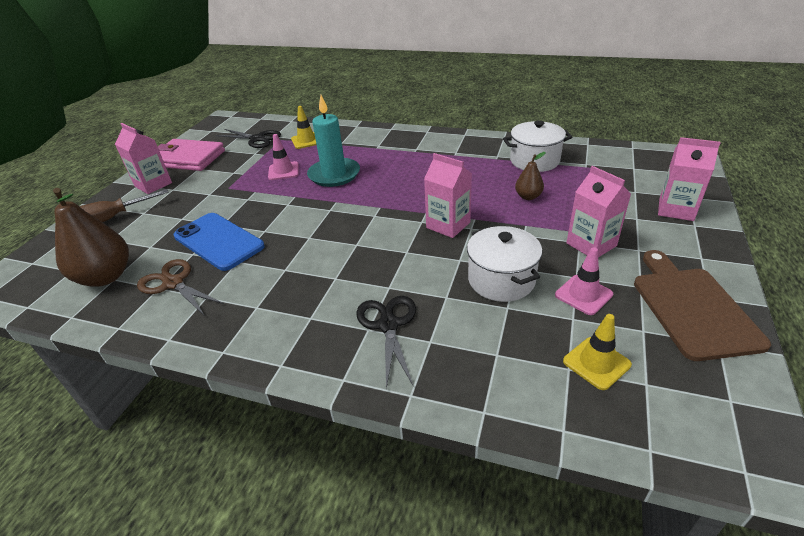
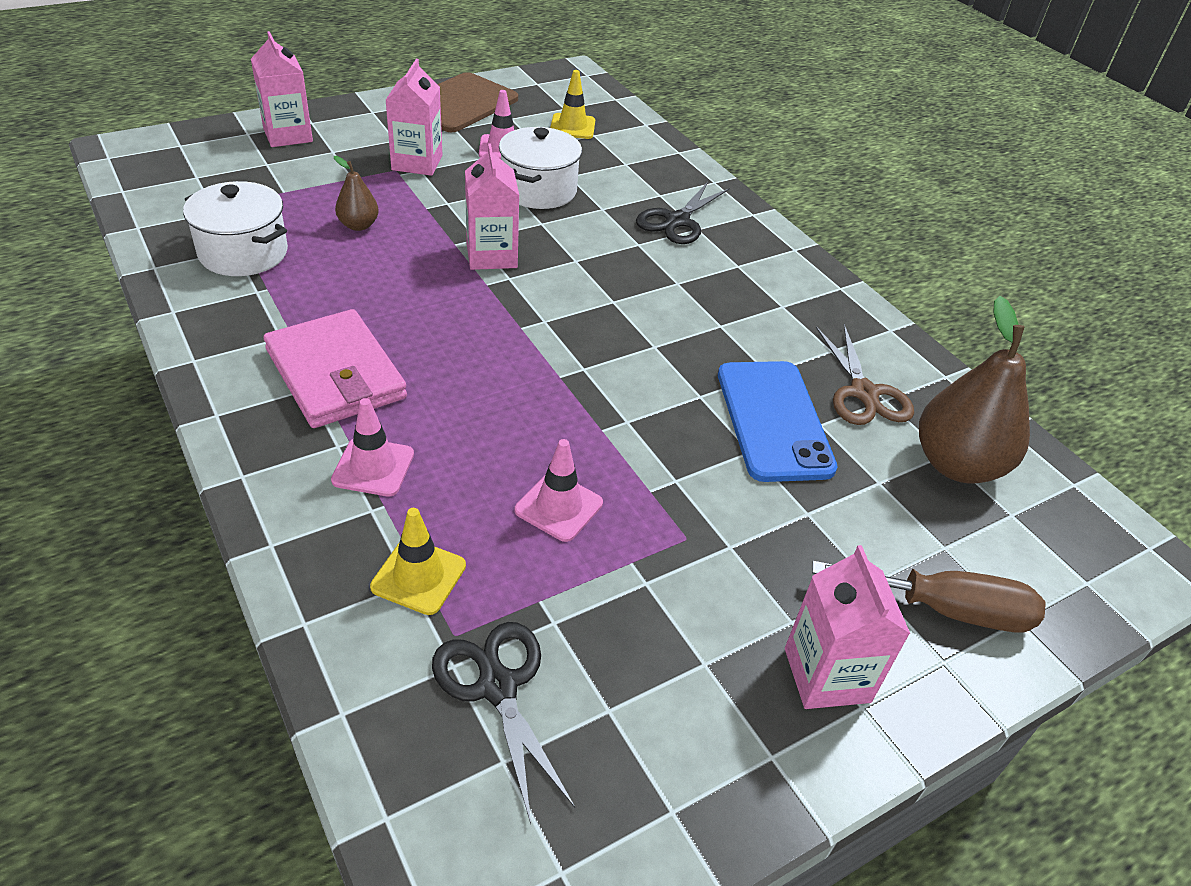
camera: 145 degrees left, 5 degrees up
pink wallet [157,139,225,171] -> pink wallet moved to [264,309,407,428]
turquoise candle [307,95,360,187] -> none
none -> pink traffic cone [331,398,414,497]

